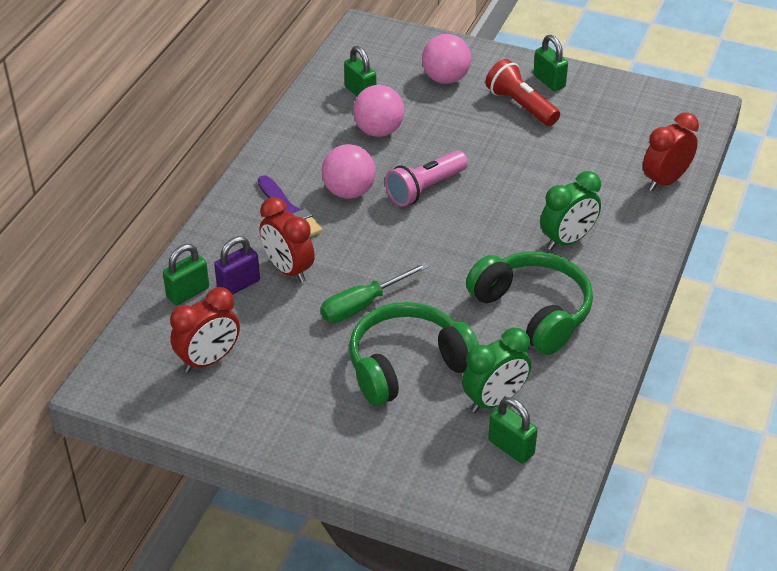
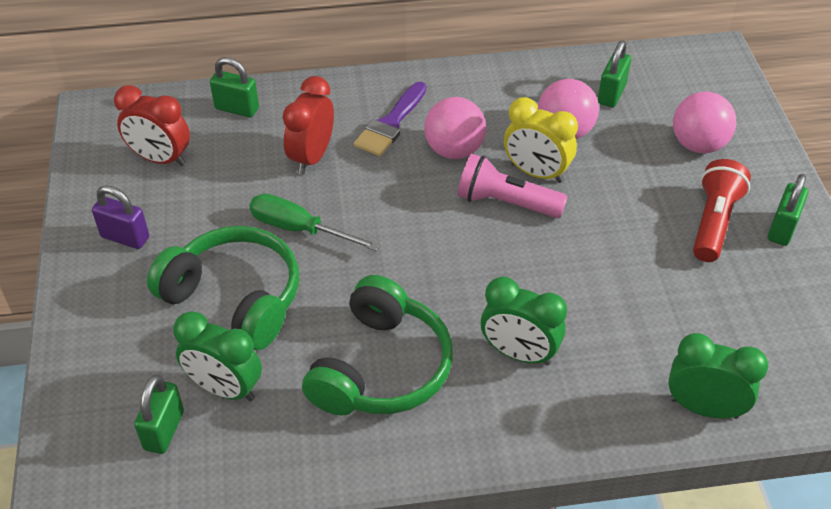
camera: 60 degrees right, 5 degrees up
purple padlock [214,236,260,295] -> purple padlock moved to [92,185,149,249]
red clock [643,112,699,191] -> green clock [668,333,768,419]
none -> yellow clock [504,97,578,183]

